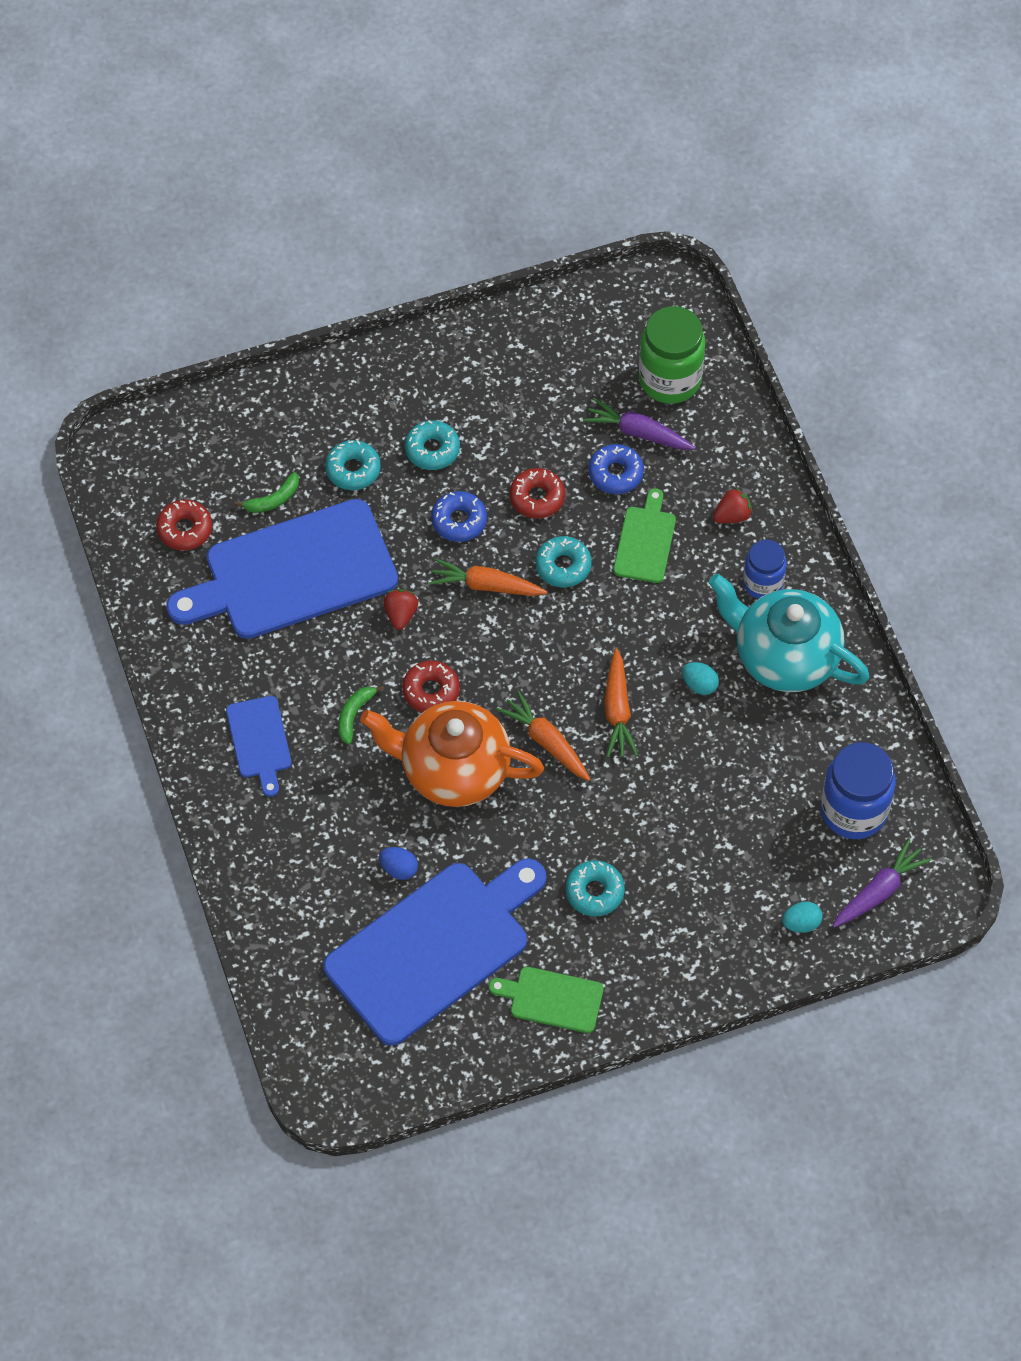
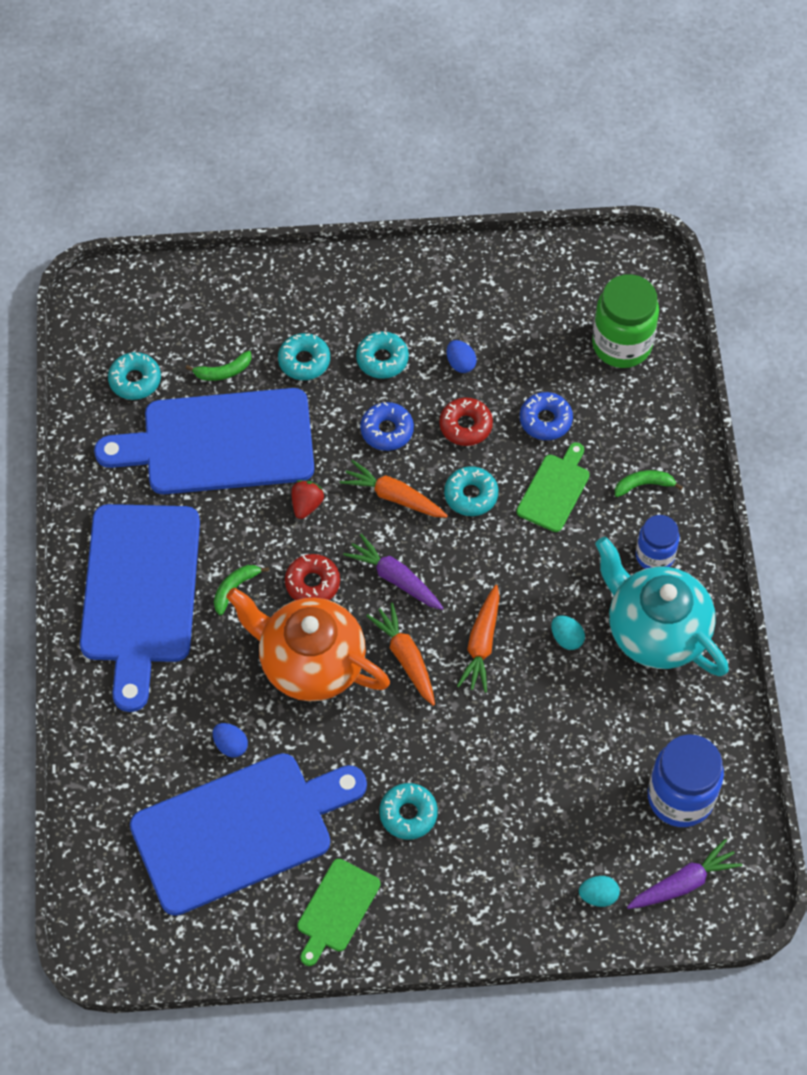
camera: 15 degrees right, 0 degrees up
red donut [156,500,212,551] -> turquoise donut [108,352,161,400]
blue cutting board [226,696,291,797] -> blue cutting board [80,504,200,712], size x2.15
green cutting board [489,967,603,1033] -> green cutting board turned 90 degrees counterclockwise [297,859,380,966]
purple carrot [583,398,695,450] -> purple carrot moved to [343,534,443,610]
red strawberry [713,488,753,523] -> green banana [615,470,683,497]
none -> blue egg [447,340,477,373]

